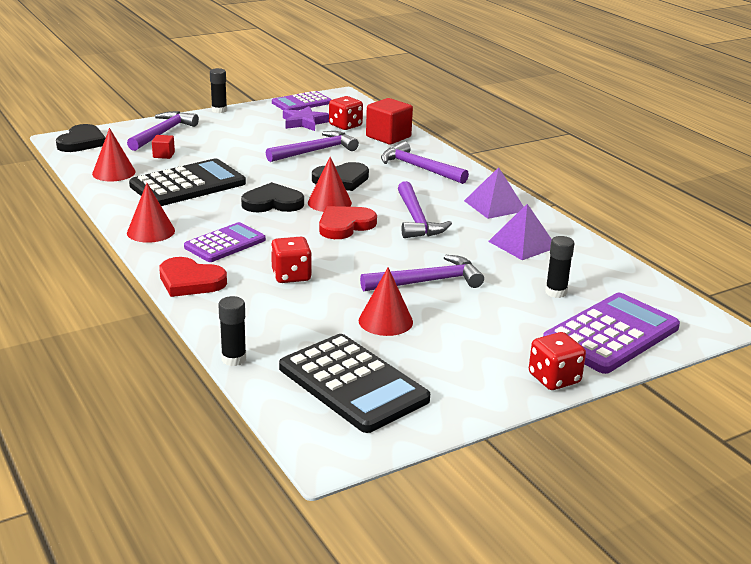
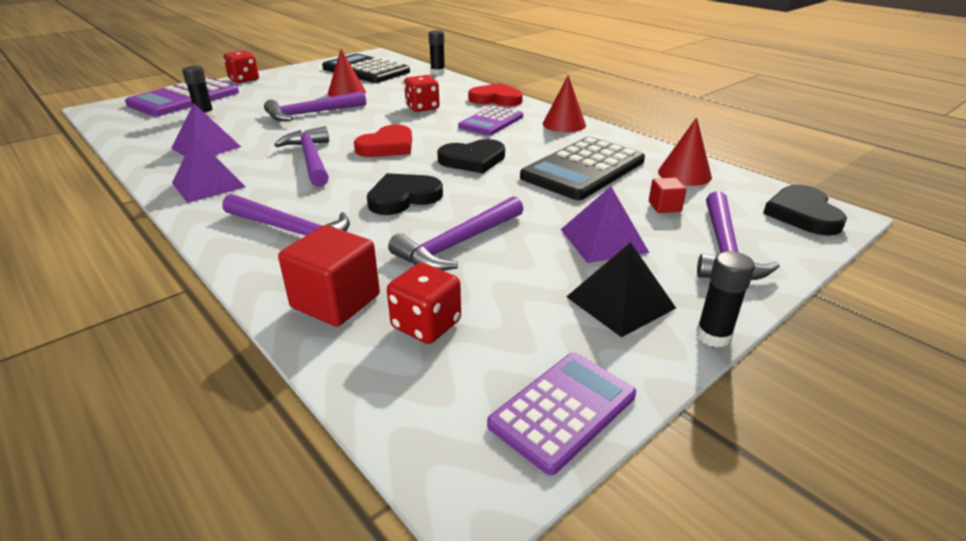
camera: 170 degrees right, 5 degrees up
purple star [283,106,329,131] -> none
red cone [308,157,352,212] -> none
none -> purple pyramid [561,186,649,263]
none -> black pyramid [566,242,676,337]

